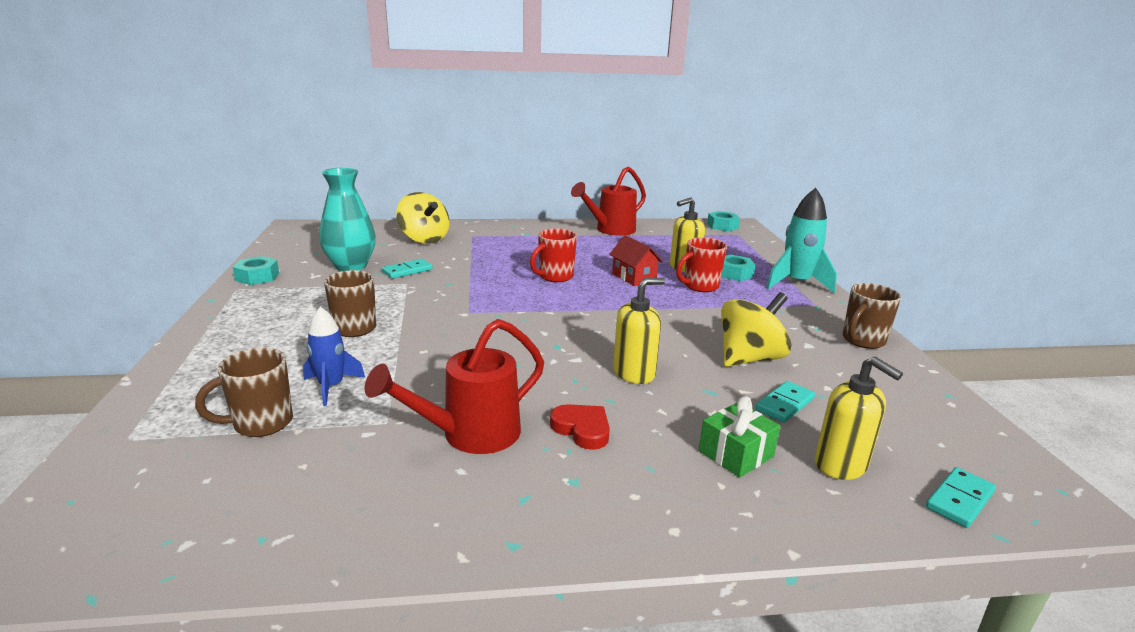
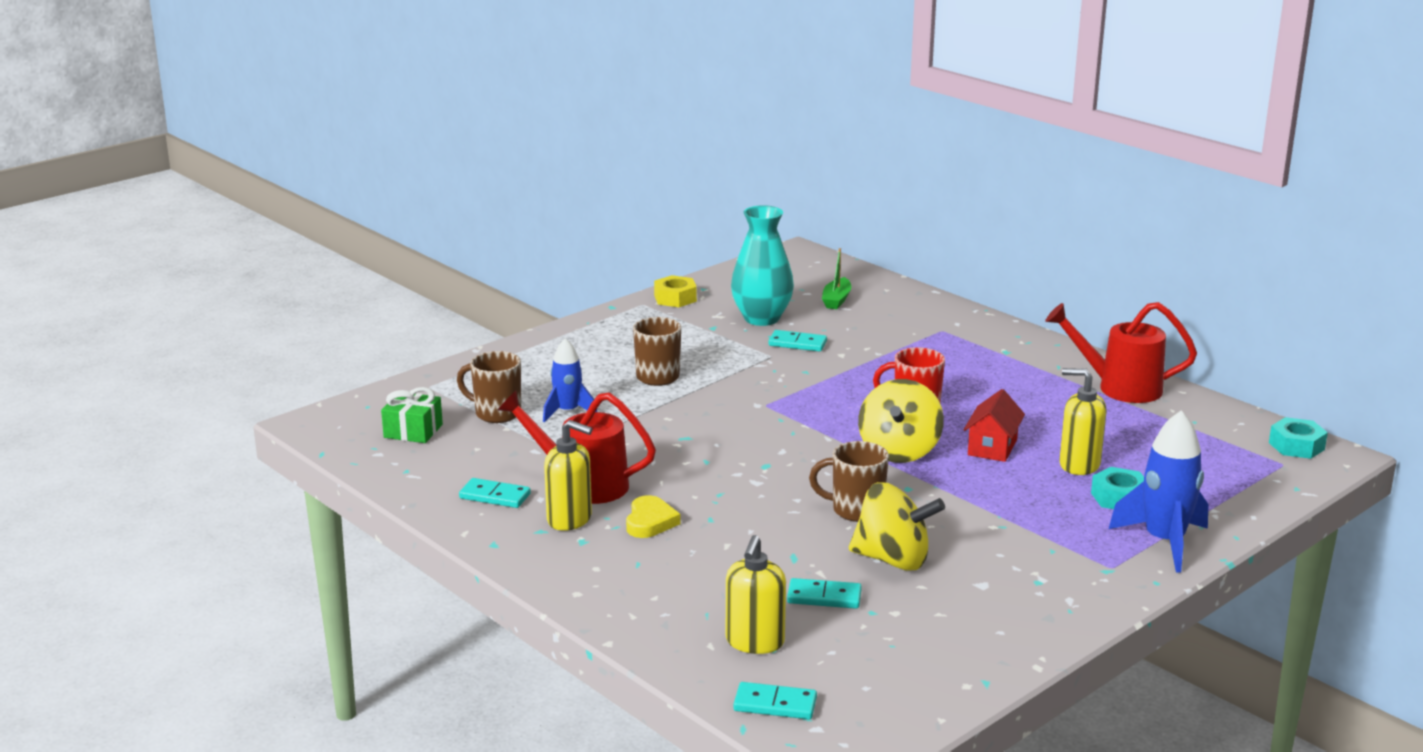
camera: 55 degrees right, 0 degrees up
turquoise nut [233,256,279,285] -> yellow nut [654,275,697,307]
yellow spinning top [396,192,450,244] -> yellow spinning top moved to [858,379,944,463]
red heart [550,404,610,450] -> yellow heart [626,495,681,538]
yellow soap dispenser [613,278,665,384] -> yellow soap dispenser moved to [544,420,593,531]
red mug [676,237,727,292] -> none
green gift [699,396,781,478] -> green gift moved to [381,387,443,443]
turquoise rocket [766,188,837,293] -> blue rocket [1109,410,1208,573]
brown mug [843,283,901,349] -> brown mug moved to [809,441,889,522]
none -> turquoise domino [459,478,531,508]
none -> green boat [822,248,851,309]

